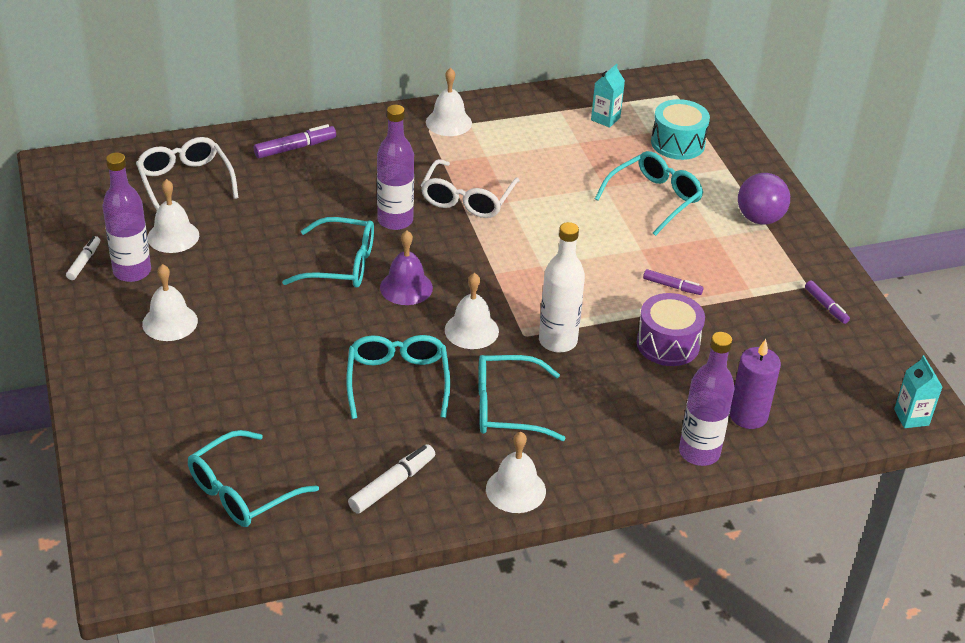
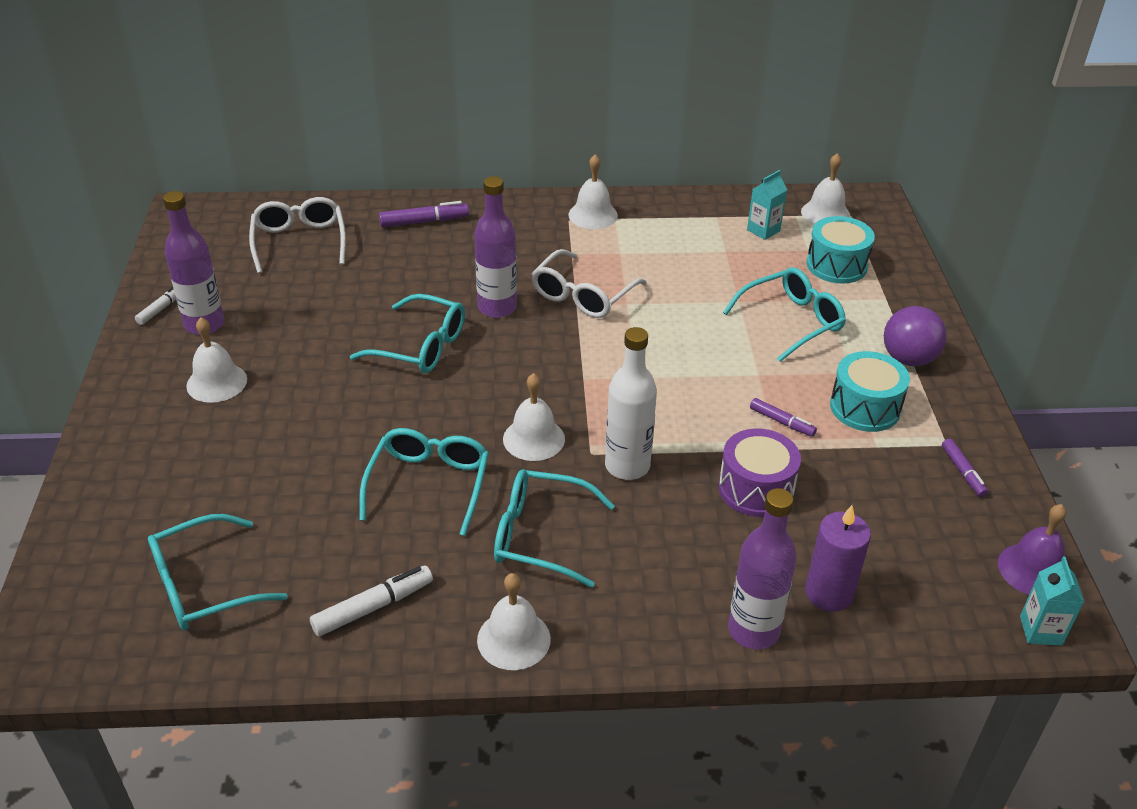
camera: 15 degrees right, 0 degrees up
white bell [147,179,199,253] -> white bell moved to [801,153,851,224]
purple bell [380,230,433,305] -> purple bell moved to [998,504,1066,595]
none -> turquoise drum [830,351,910,432]

